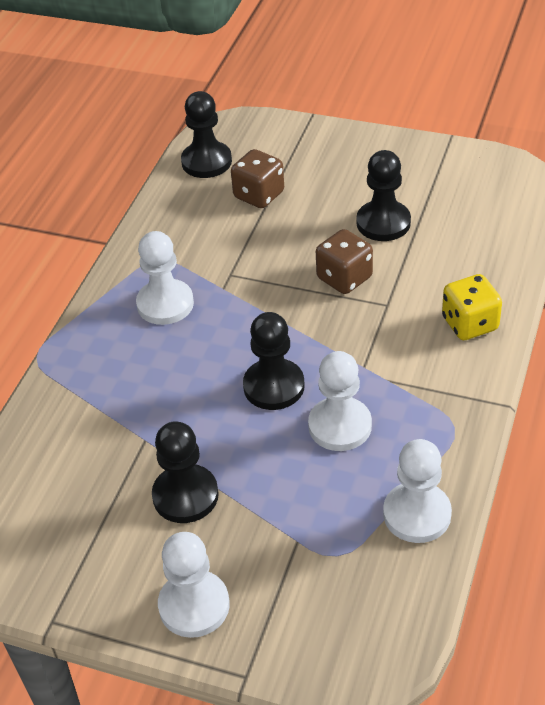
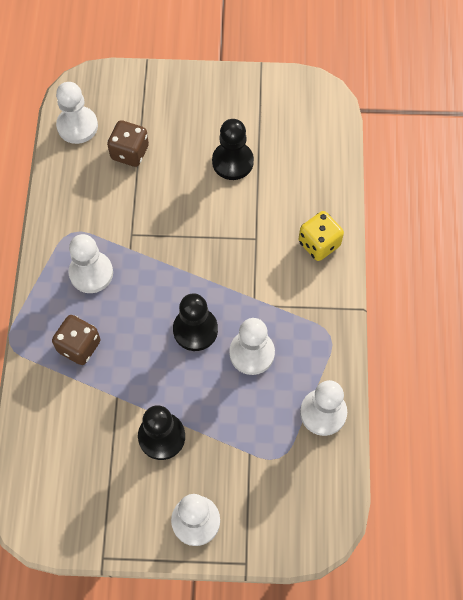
camera: 20 degrees left, 20 degrees up
black pawn [181,91,232,178] -> white pawn [56,82,98,144]
brown dice [316,229,373,294] -> brown dice moved to [52,315,101,365]

